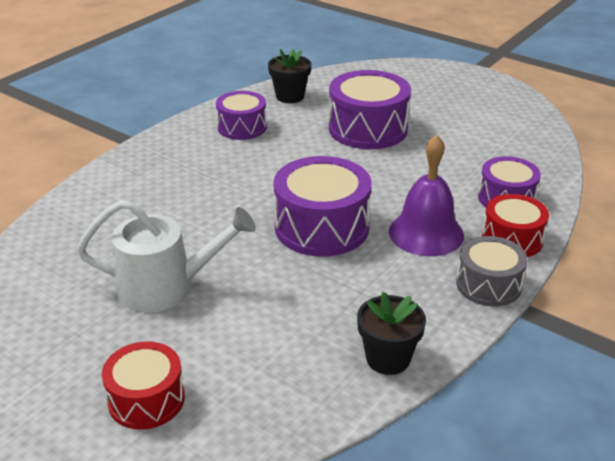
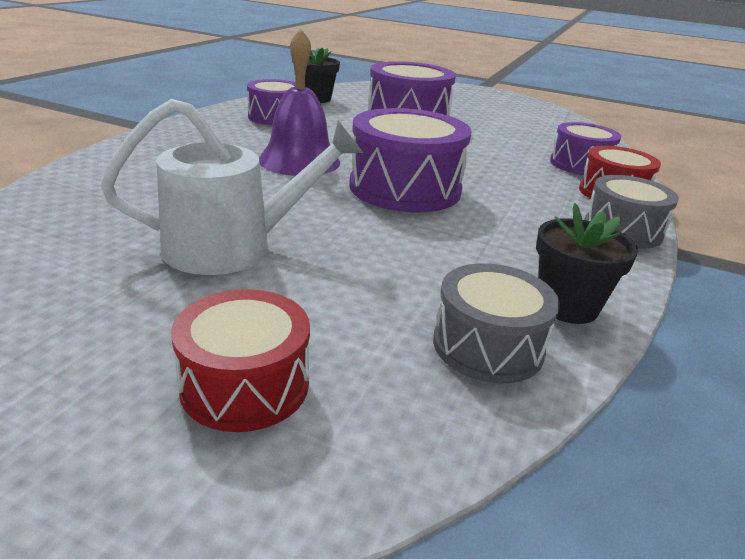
camera: 15 degrees left, 5 degrees down
purple bell [389,134,464,256] -> purple bell moved to [259,29,340,176]
none -> grey drum [433,263,560,383]

